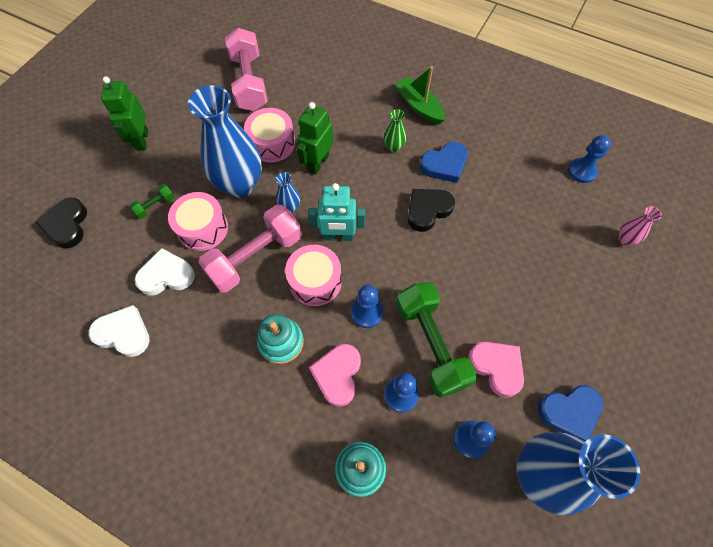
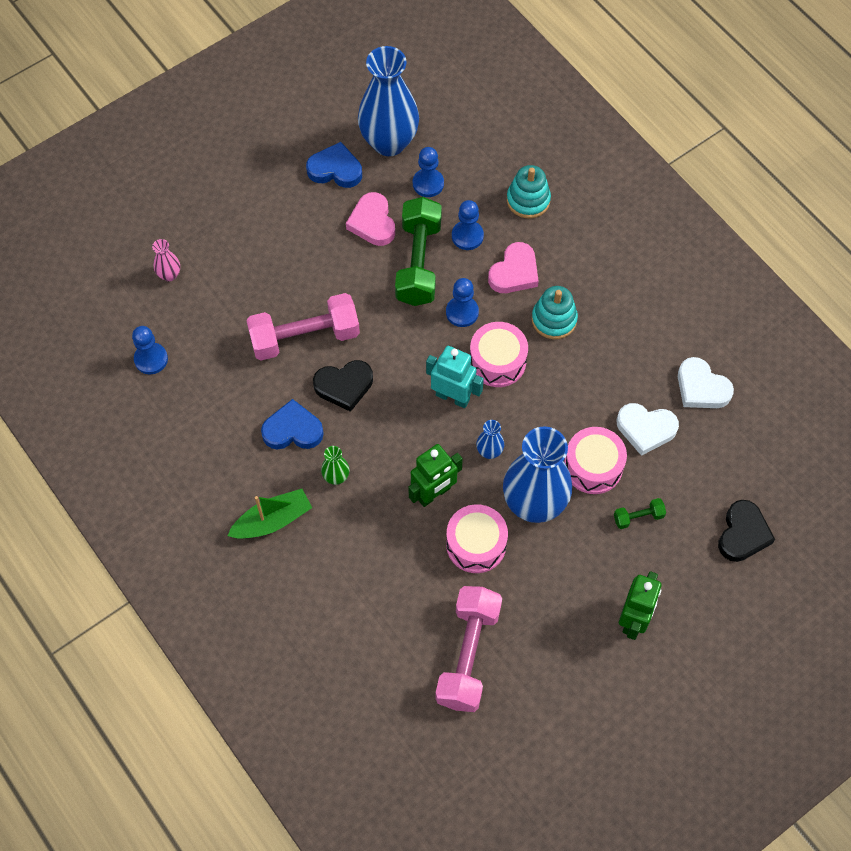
camera: 155 degrees left, 0 degrees up
pink dumbbell [198,205,302,292] -> pink dumbbell moved to [246,293,360,360]
green boat [395,67,445,125] -> green boat turned 105 degrees counterclockwise [227,489,312,538]

